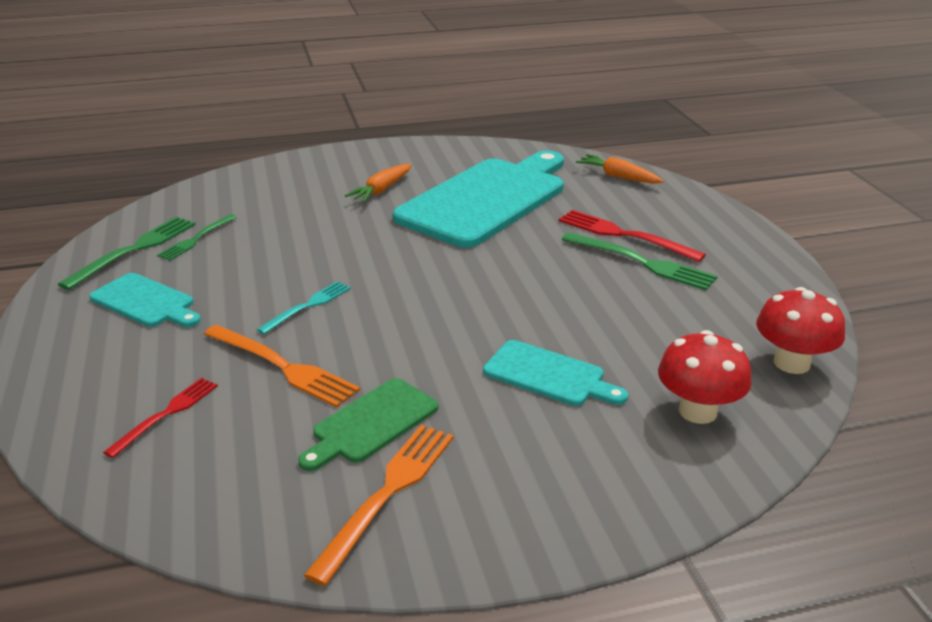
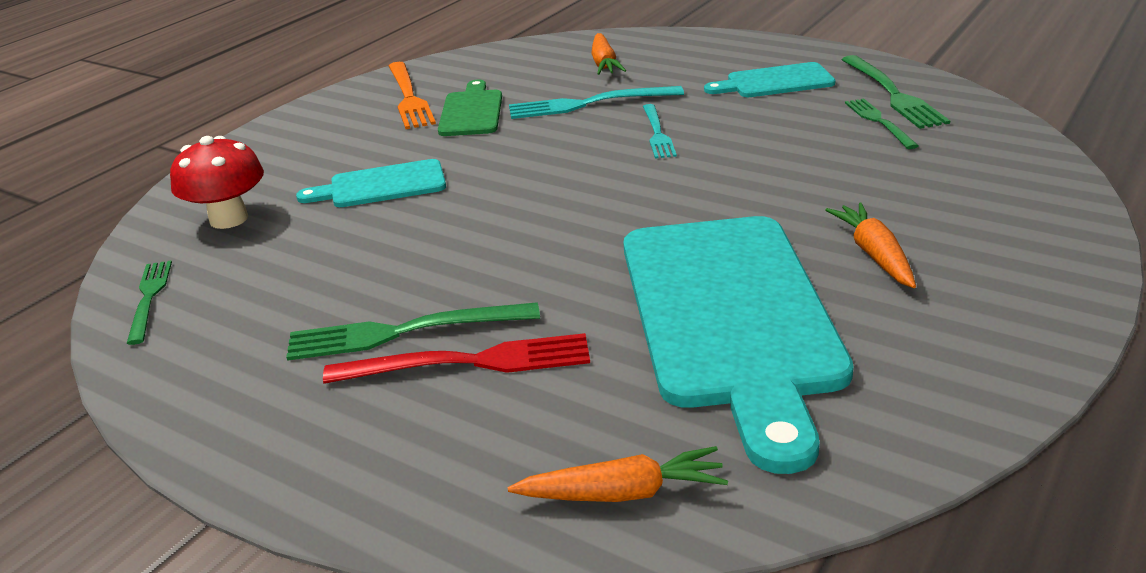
camera: 140 degrees right, 0 degrees up
red fork [103,378,218,458] -> orange carrot [591,33,626,75]
orange fork [204,325,360,407] -> turquoise fork [509,86,684,119]
red mushroom [756,287,845,374] -> green fork [126,261,172,345]

